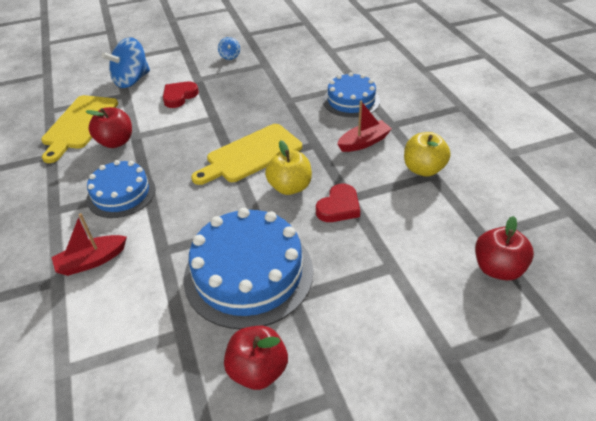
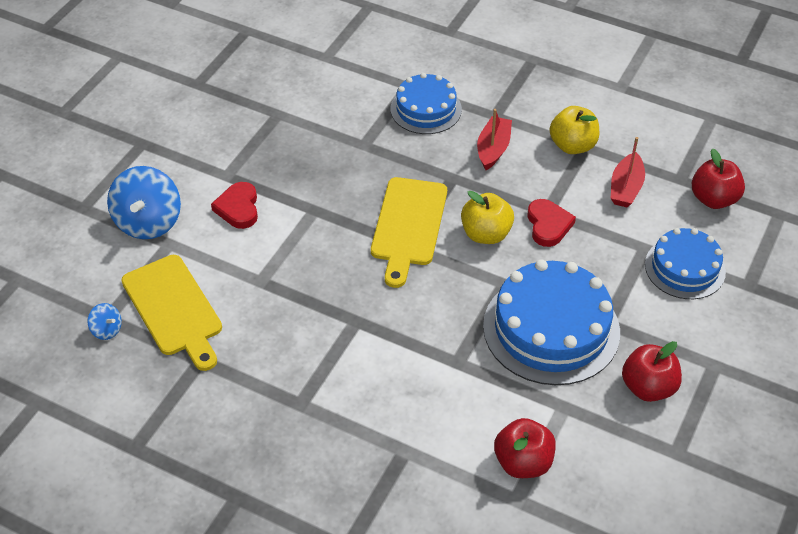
camera: 45 degrees left, 5 degrees up
red boat [51,213,127,276] -> red boat moved to [611,137,645,207]
red apple [86,107,132,148] -> red apple moved to [494,418,556,478]
blue cake [86,160,155,218] -> blue cake moved to [645,228,726,299]
blue spinning top [218,37,240,60] -> blue spinning top moved to [87,303,122,340]

